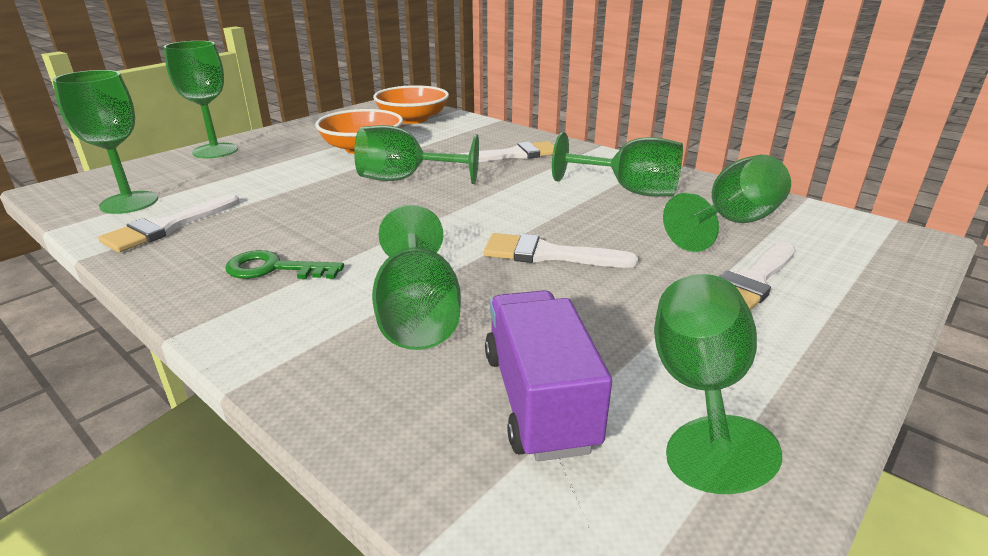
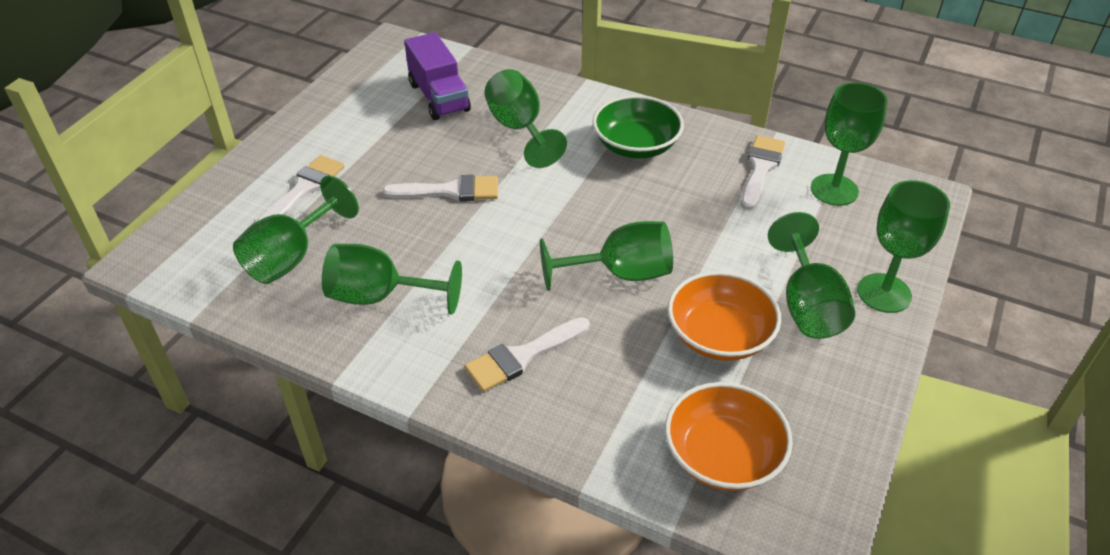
camera: 165 degrees right, 15 degrees up
green key [225,250,344,279] -> green bowl [592,95,684,158]
green goblet [654,274,782,494] -> green goblet moved to [768,212,855,339]

